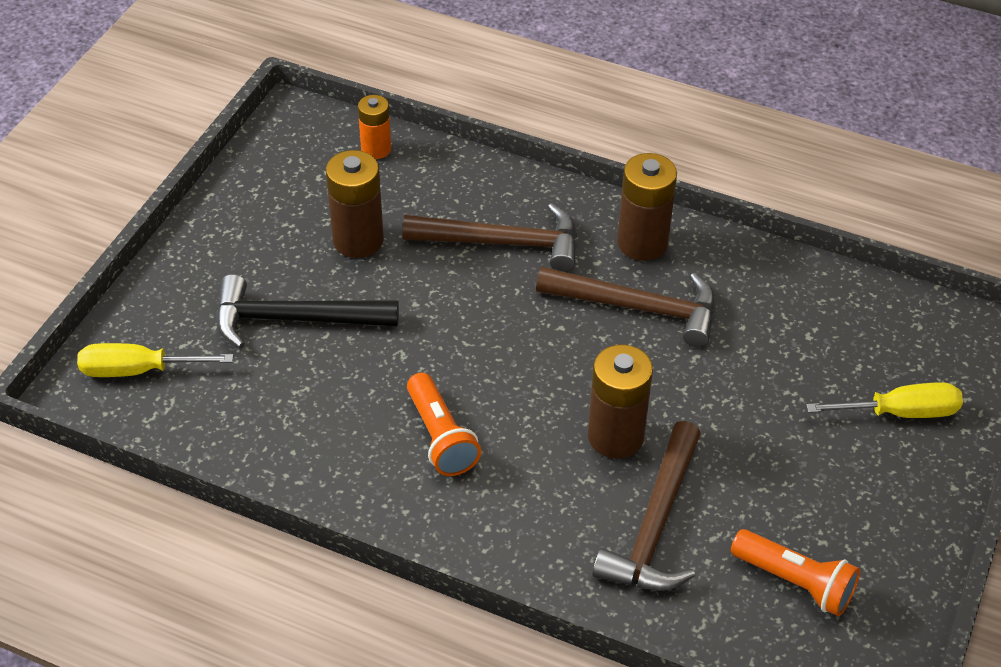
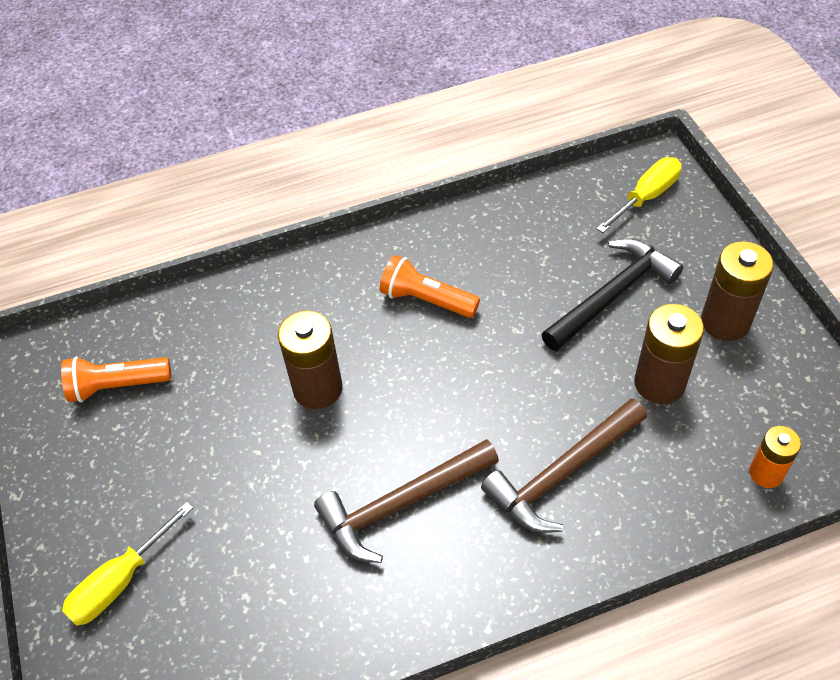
camera: 140 degrees right, 5 degrees up
brown hammer [592,421,701,591] -> none
brown battery [617,153,677,261] -> brown battery moved to [701,241,774,341]

